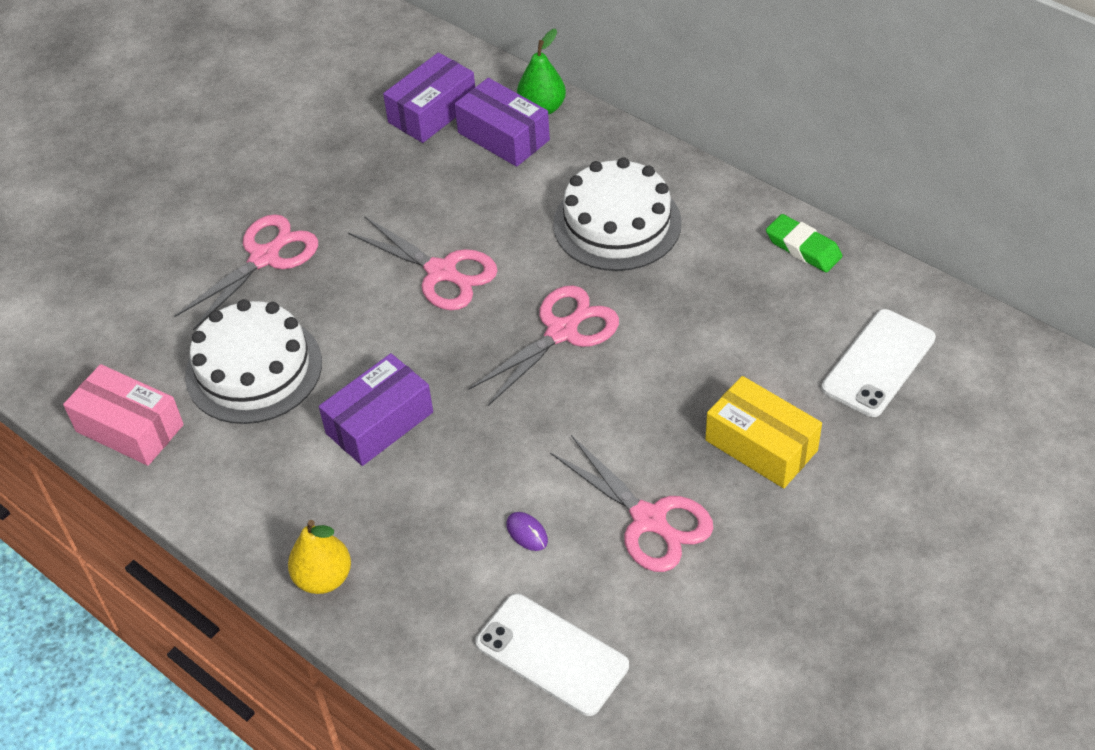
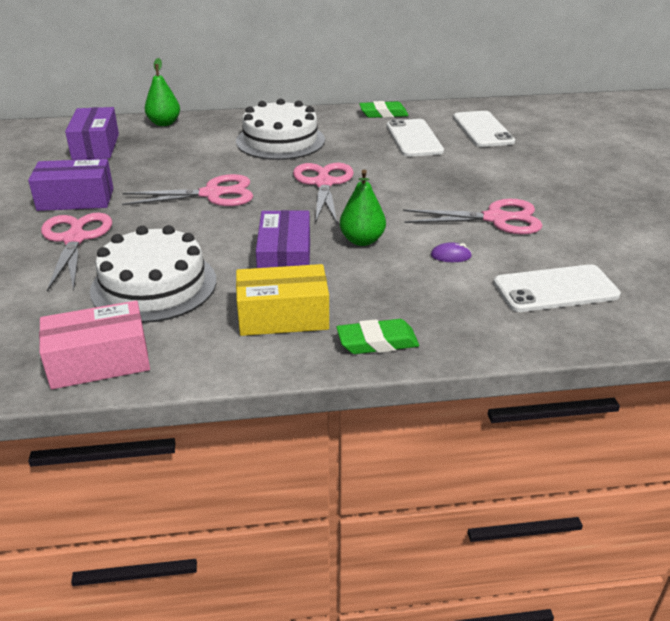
camera: 50 degrees left, 15 degrees down
yellow pear [288,520,351,594] -> green eraser [336,319,419,354]
purple box [455,78,550,167] -> purple box moved to [28,159,113,211]
yellow box [705,376,822,488] -> yellow box moved to [236,264,329,336]
none -> green pear [340,170,386,246]
none -> white phone [387,119,444,157]

